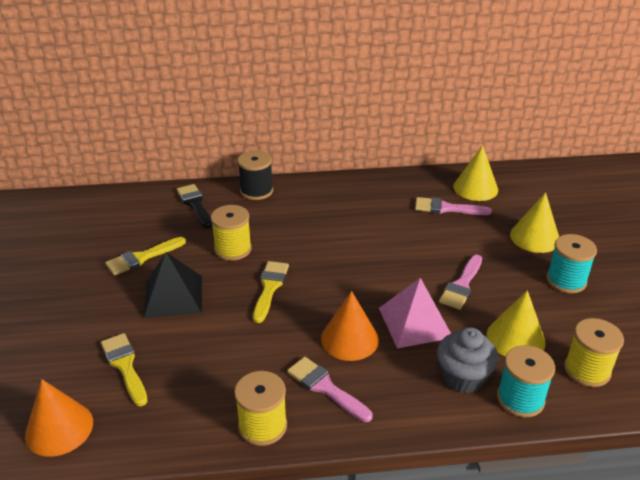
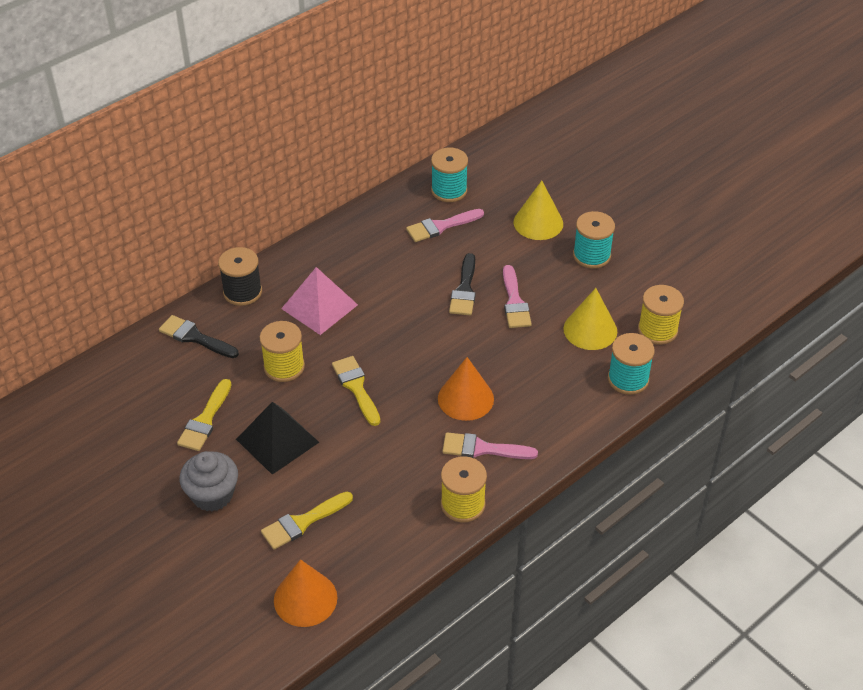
camera: 35 degrees left, 10 degrees up
yellow brush [101,333,148,406] -> yellow brush turned 60 degrees counterclockwise [261,492,353,550]
pink pyramid [379,278,451,348] -> pink pyramid moved to [281,267,358,335]
grey cupcake [437,327,498,393] -> grey cupcake moved to [179,451,238,511]
yellow cone [453,145,498,201] -> turquoise spool [431,148,468,202]
none -> black brush [449,253,476,315]

